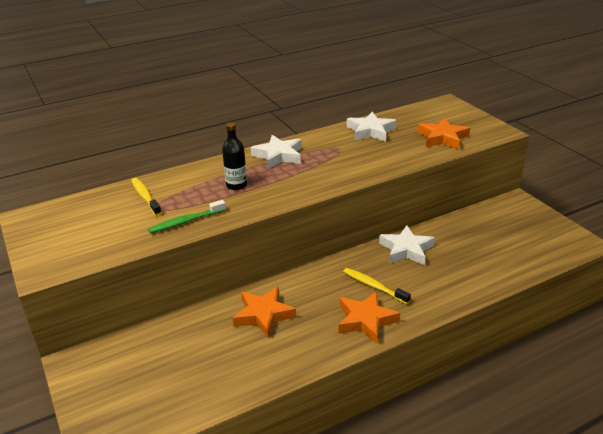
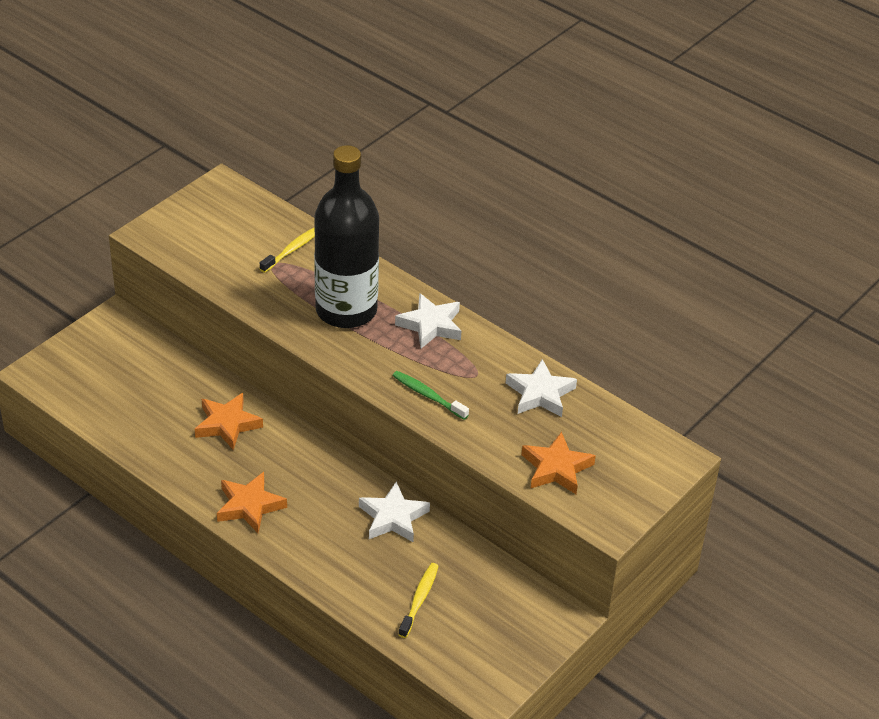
camera: 65 degrees right, 10 degrees up
green toothbrush [148,200,226,233] -> green toothbrush moved to [392,371,469,420]
black bottle [222,122,247,190] -> black bottle [314,145,379,328], size x2.44
yellow toothbrush [343,268,411,304] -> yellow toothbrush moved to [399,563,438,638]

